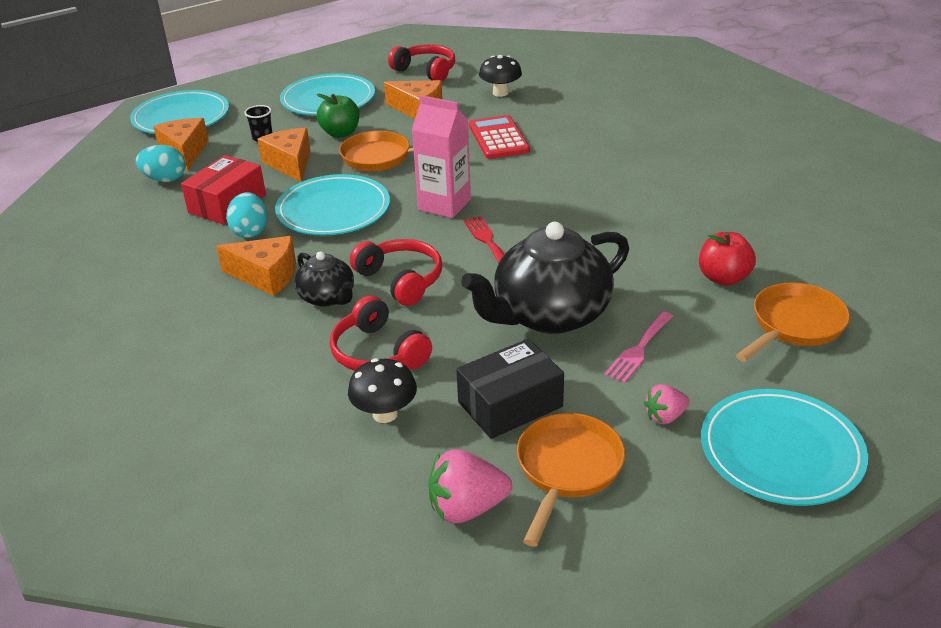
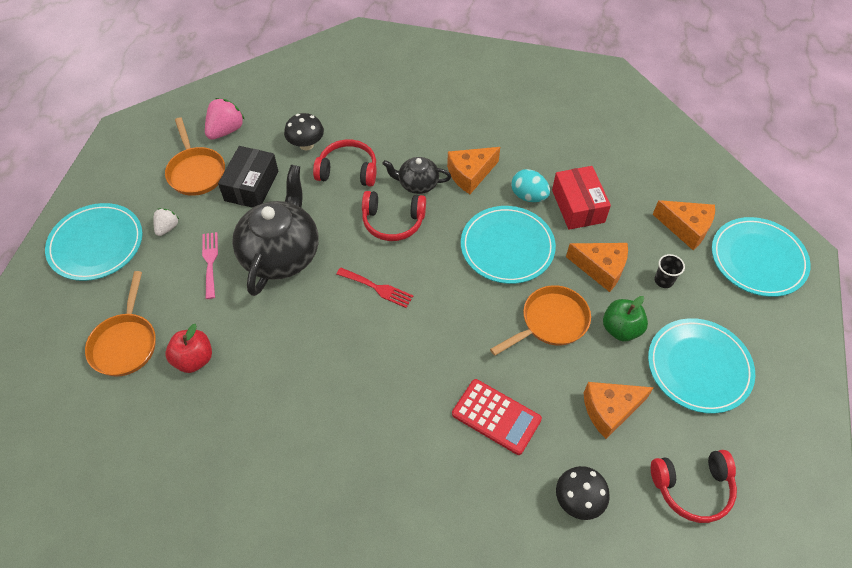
camera: 135 degrees right, 20 degrees up
turquoise egg [135,145,186,182] -> none
pink carton [412,95,471,218] -> none
pink strawberry [644,384,689,424] -> white strawberry [153,208,179,236]

